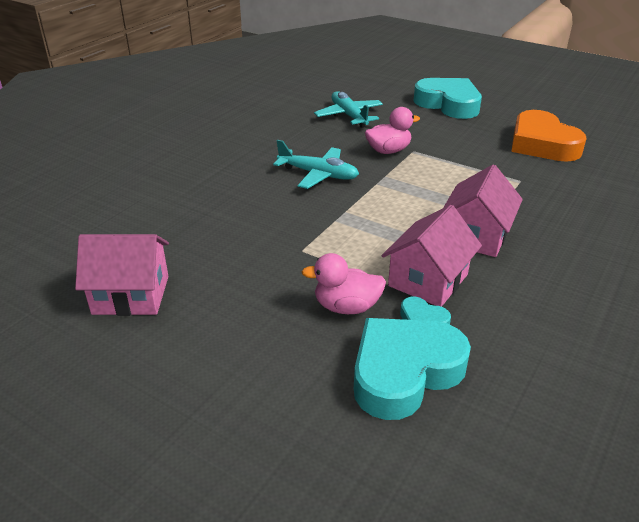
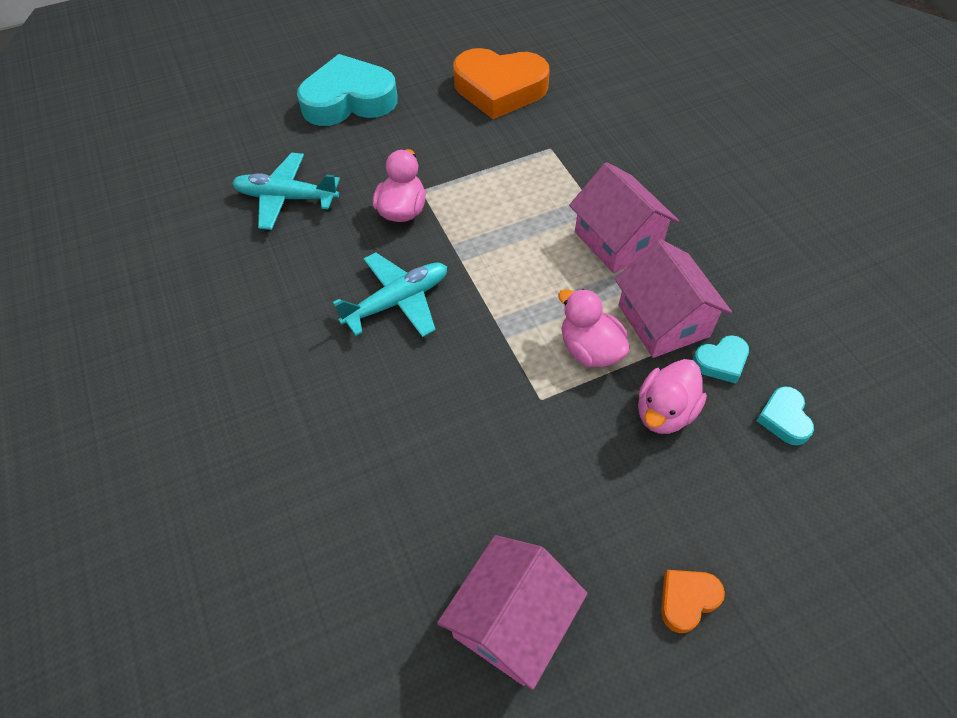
camera: 55 degrees left, 20 degrees up
turquoise heart [354,318,471,420] -> turquoise heart [756,386,814,446], size x0.44
none -> pink duck [558,289,630,367]
none -> orange heart [661,570,725,633]

